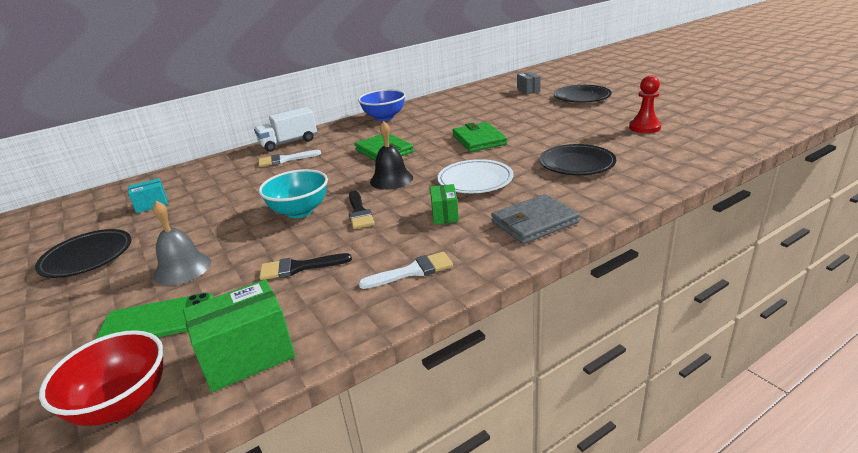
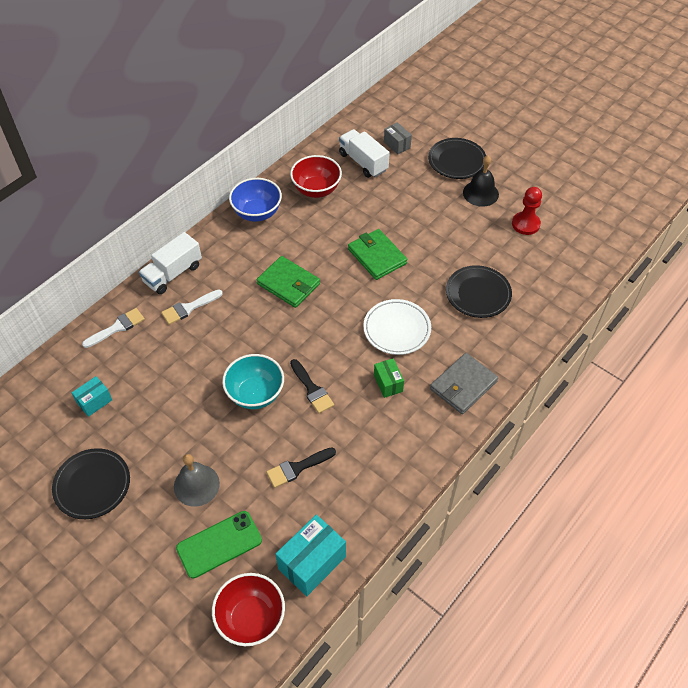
camera: 20 degrees left, 25 degrees up
green box [183,279,295,392] -> turquoise box [275,515,346,596]
white brush [358,252,453,289] -> white brush moved to [82,308,145,348]
black bell [370,121,413,190] -> black bell moved to [463,155,499,207]
none -> red bowl [290,155,342,198]
none -> white truck [339,129,390,178]

